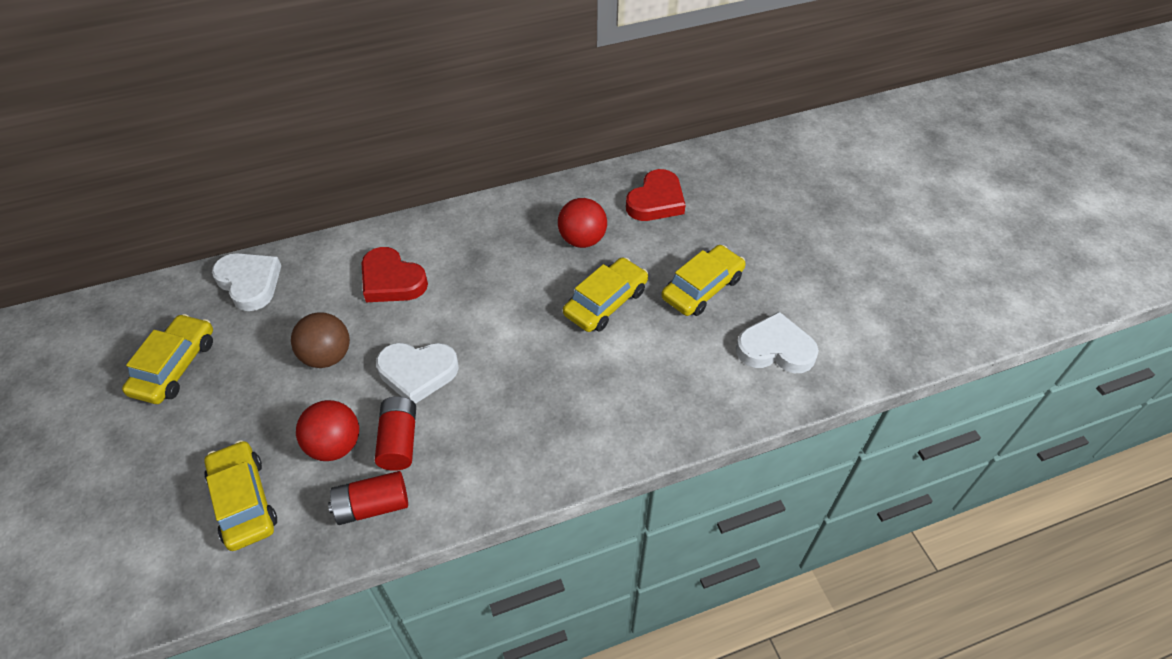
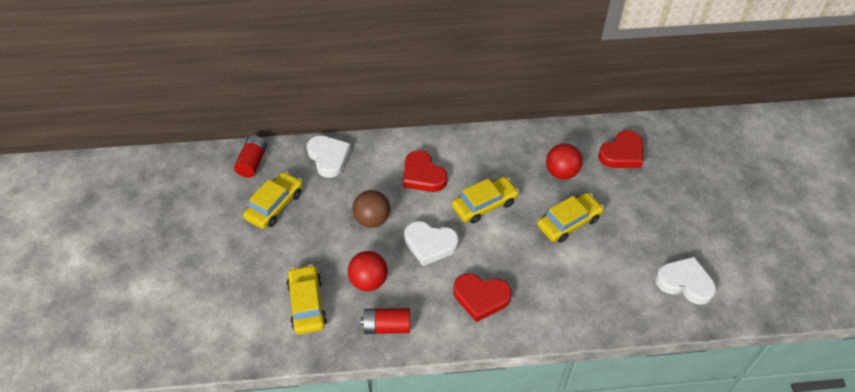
camera: 15 degrees right, 0 degrees up
red battery [374,396,416,471] -> red battery moved to [234,135,267,178]
yellow car [661,245,746,316] -> yellow car moved to [452,177,519,224]
none -> red heart [453,273,512,322]

